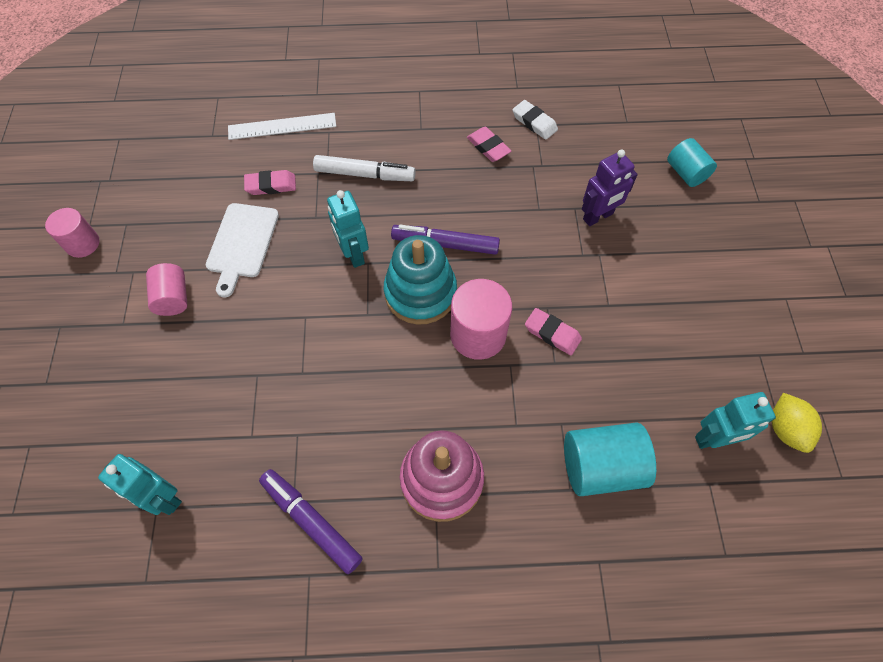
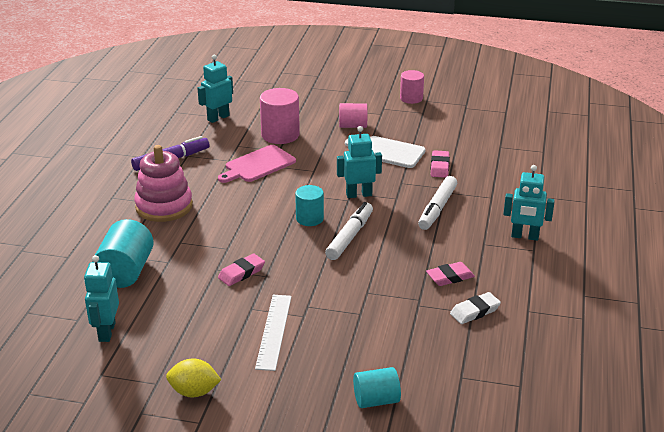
camera: 105 degrees right, 30 degrees down
white ruler [228,113,336,140] -> white ruler moved to [255,295,292,371]
turquoise stacking toy [384,235,457,325] -> turquoise cylinder [295,185,324,226]
purple marker [391,225,500,255] -> white marker [325,202,373,260]
pink cylinder [450,279,512,360] -> pink cylinder moved to [260,88,300,144]
purple robot [582,149,638,226] -> none
yellow lemon [771,393,822,453] -> yellow lemon moved to [166,359,221,397]
none -> pink cutting board [218,145,296,183]
none -> turquoise robot [503,165,555,241]

